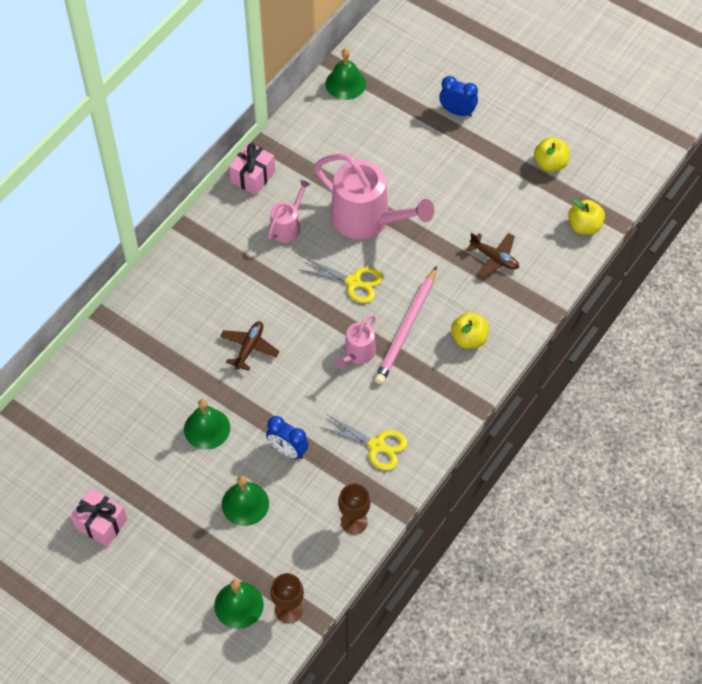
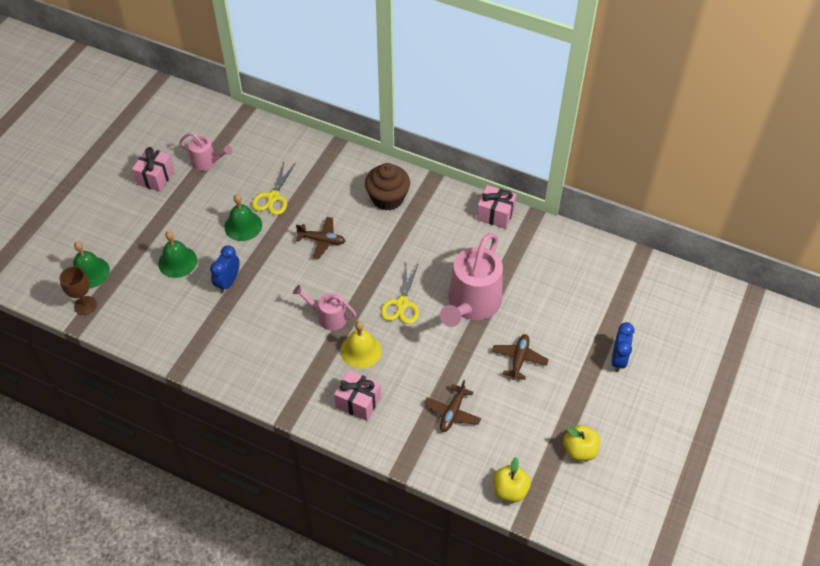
camera: 80 degrees right, 5 degrees down
pink watering can [268,179,311,243] -> pink watering can moved to [180,133,233,171]
yellow scissors [320,414,407,470] -> yellow scissors moved to [252,163,296,215]
green bell [325,48,366,100] -> none
brown goblet [338,484,371,535] -> none
pink pencil [374,266,437,384] -> yellow bell [341,321,382,369]
yellow apple [451,312,489,349] -> pink gift [334,370,381,421]
none -> brown cupcake [365,163,410,210]
none -> brown plane [492,334,549,380]

